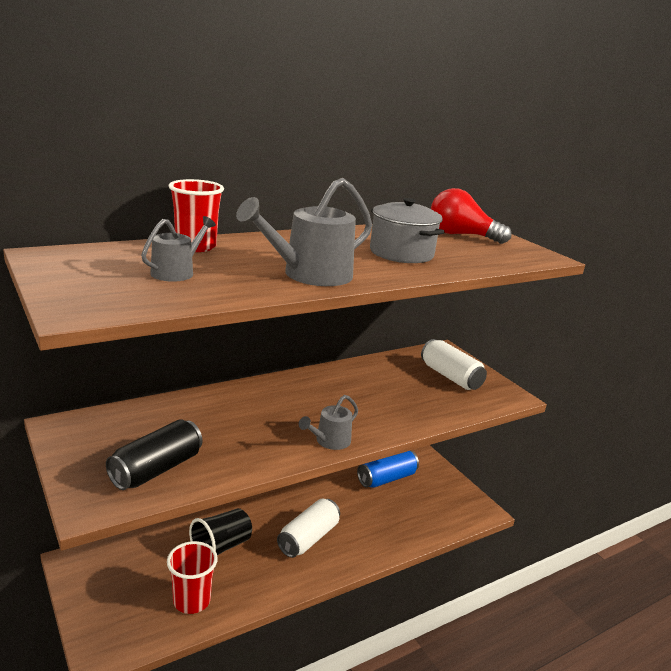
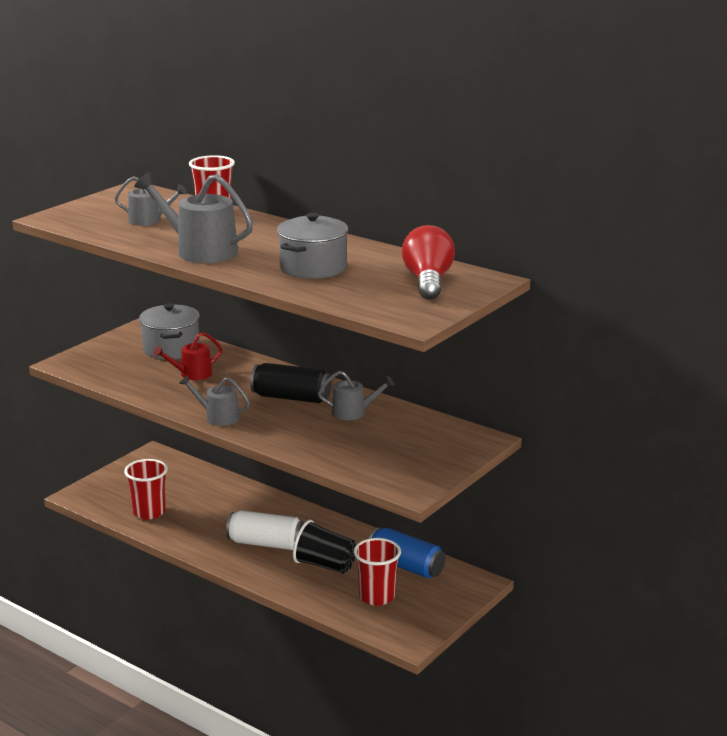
camera: 70 degrees right, 0 degrees up
black can [106,419,202,490] -> black can moved to [250,363,332,403]
black cup [189,508,252,556] -> black cup moved to [293,520,356,574]
white can [421,339,487,390] -> none
none -> grey pot [139,303,200,360]
none -> red watering can [153,332,222,380]
none -> grey watering can [318,371,395,420]
none -> red cup [353,538,401,606]

